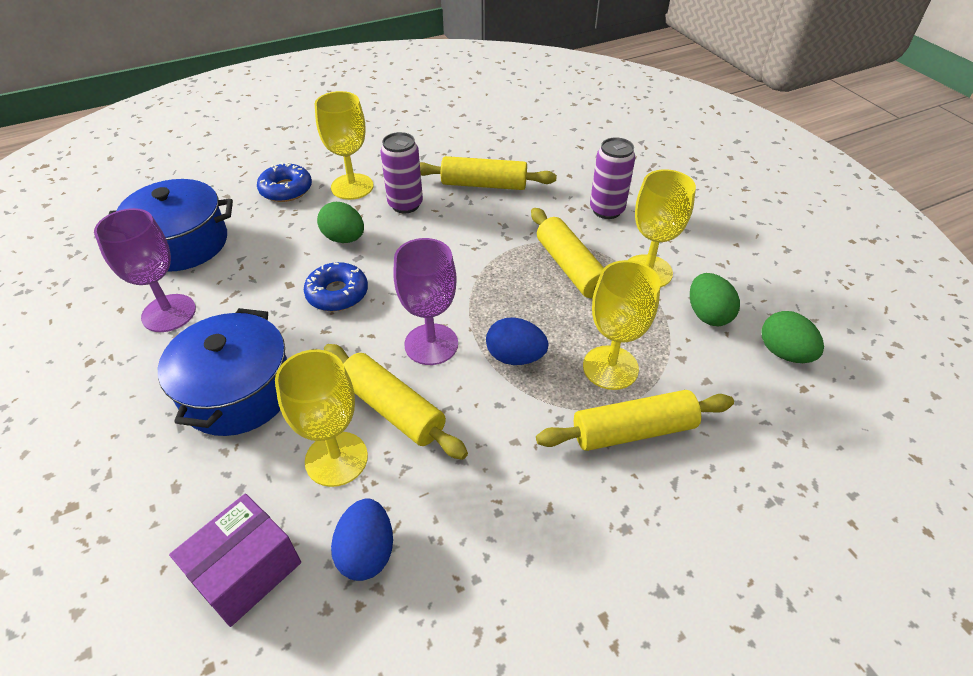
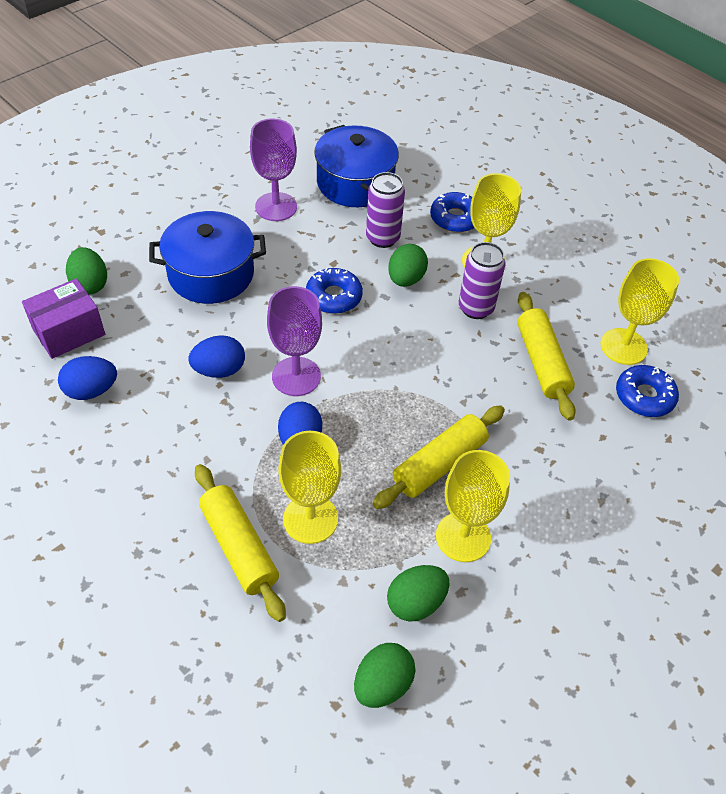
camera: 70 degrees right, 5 degrees up
purple box [169,493,301,627] -> purple box turned 60 degrees counterclockwise [22,278,105,359]
yellow goblet [275,349,368,487] -> yellow goblet moved to [600,258,679,365]
yellow rolling pin [324,344,468,460] -> blue egg [188,335,245,378]
purple can [590,137,636,219] -> purple can moved to [366,172,405,248]
none -> green egg [66,247,107,295]
none -> blue donut [616,365,679,417]

